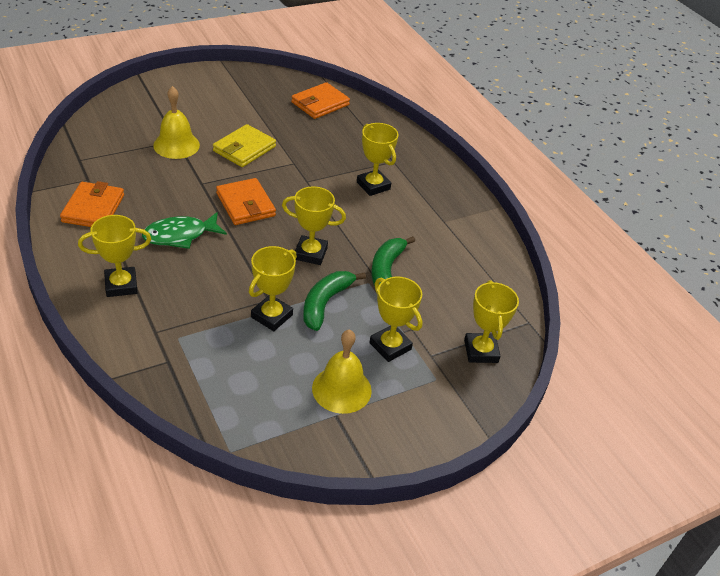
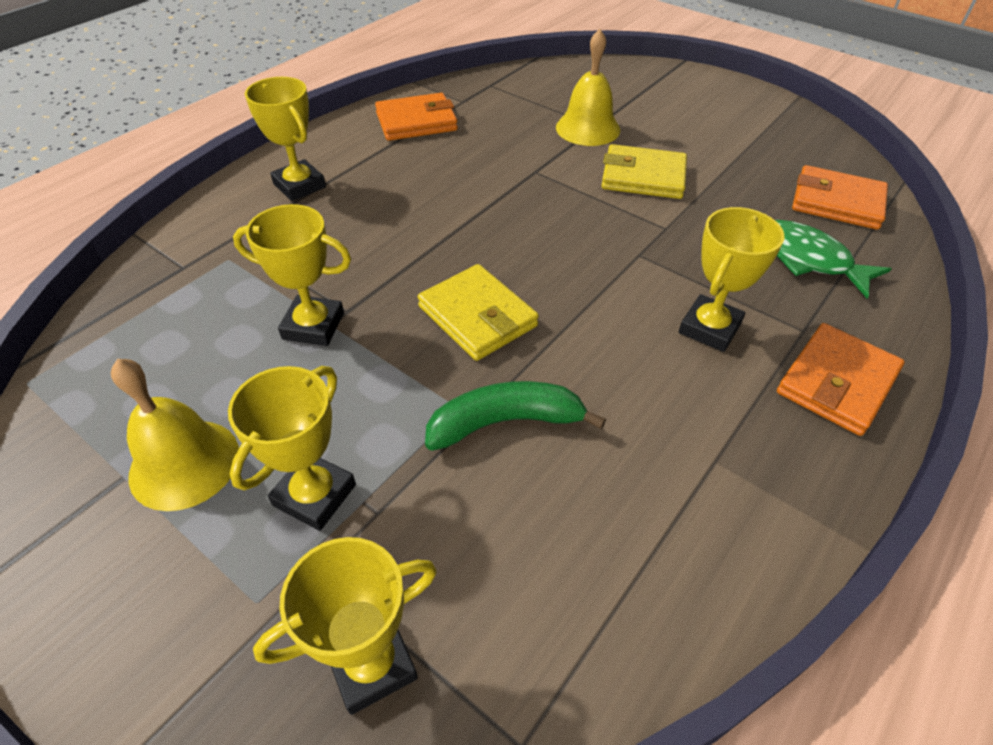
camera: 70 degrees right, 5 degrees up
green fish [142,212,227,249] -> green fish moved to [775,220,891,299]
orange wallet [216,178,276,225] -> orange wallet moved to [777,323,905,436]
yellow trophy [282,187,346,265] -> yellow wallet [418,264,539,361]
green banana [303,271,366,331] -> none

